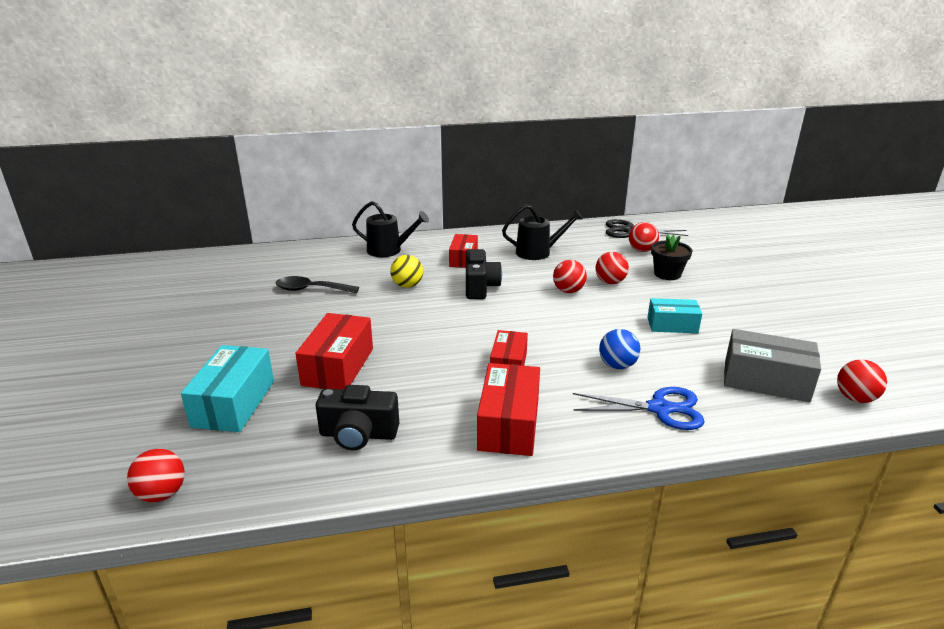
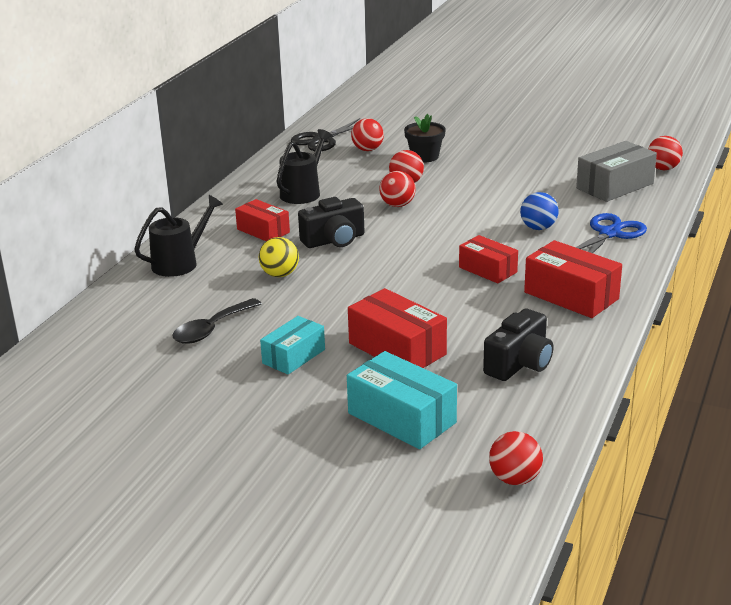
camera: 55 degrees left, 0 degrees up
black camera [466,249,502,299] -> black camera turned 120 degrees clockwise [298,197,364,248]
turquoise box [647,298,702,333] -> turquoise box moved to [260,316,325,374]

